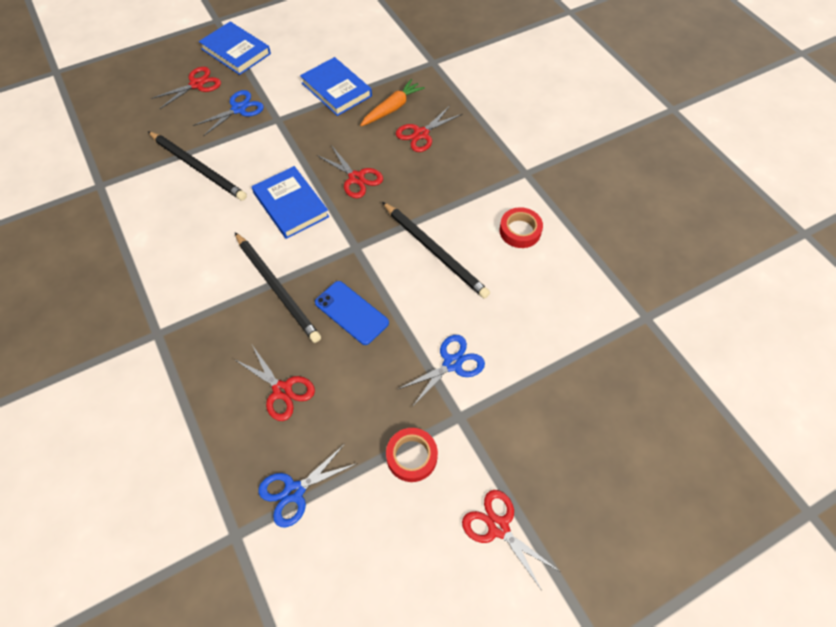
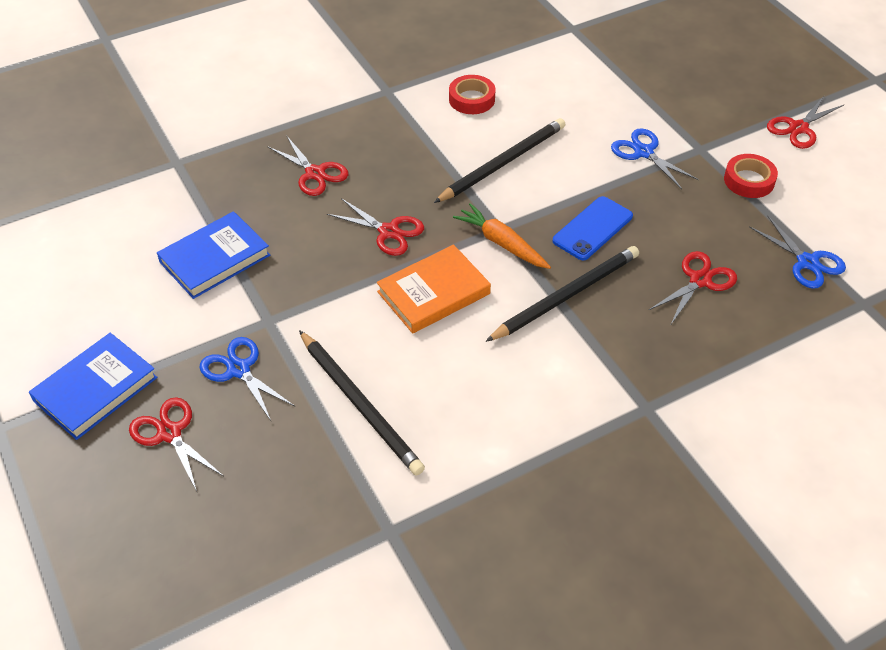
camera: 90 degrees left, 10 degrees down
black pencil [148,131,247,201] -> black pencil turned 105 degrees clockwise [299,330,425,475]
blue book [252,166,329,239] -> orange book [377,245,491,334]
red scissors [317,145,383,198] -> red scissors turned 75 degrees clockwise [327,198,424,256]
orange carrot [360,79,425,126] -> orange carrot moved to [453,203,551,269]

